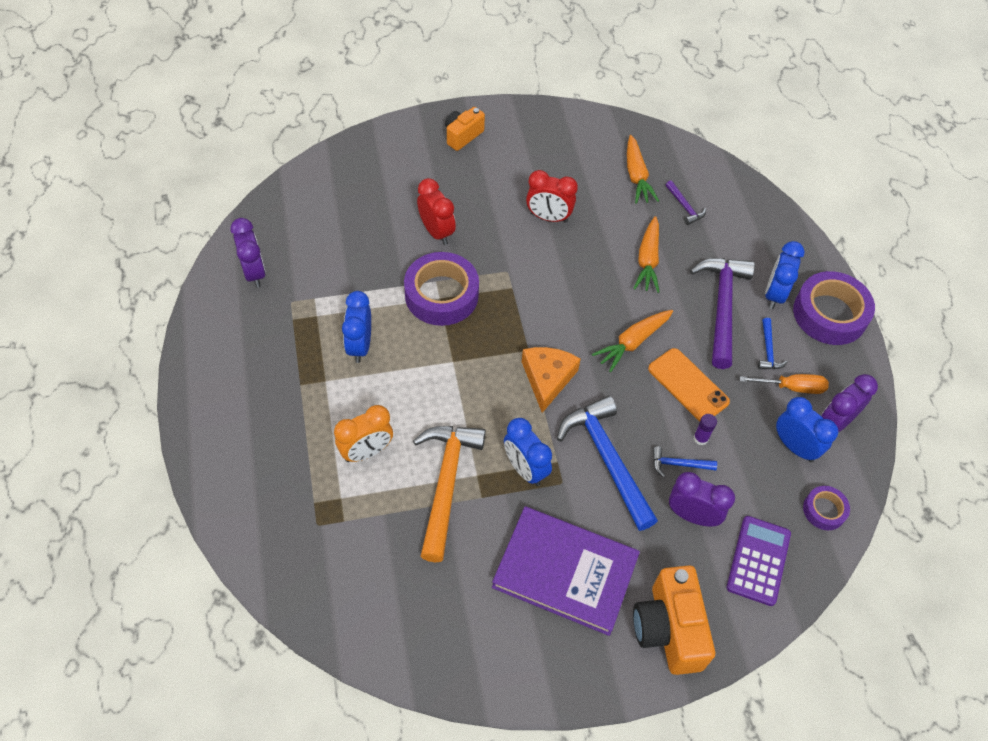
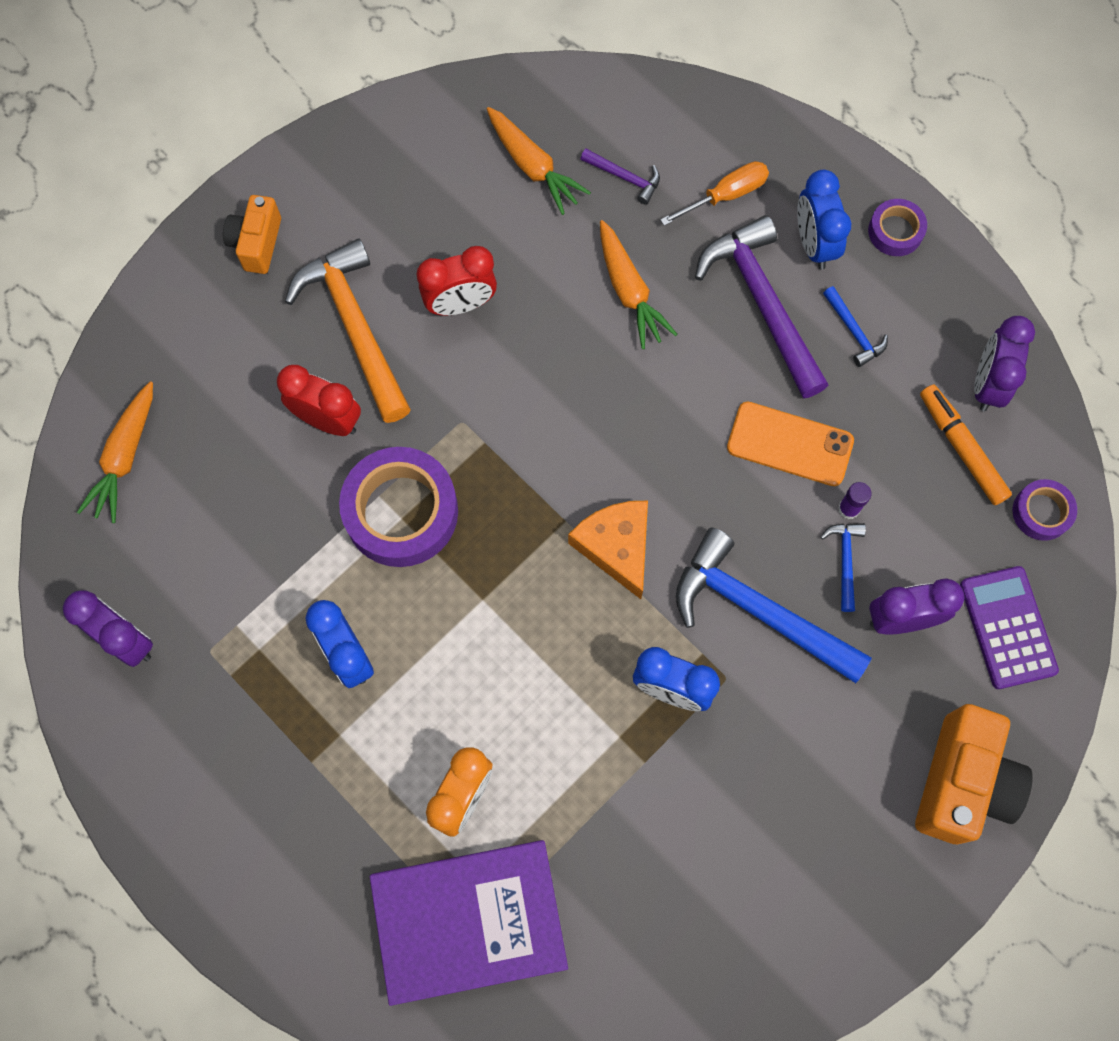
camera: 30 degrees left, 15 degrees up
orange hammer [413,426,486,562] -> orange hammer moved to [285,238,411,423]
purple book [492,506,640,636] -> purple book moved to [370,840,568,1006]
orange carrot [592,310,673,372] -> orange carrot moved to [77,381,153,523]
orange camera [633,565,715,675] -> orange camera turned 120 degrees counterclockwise [915,704,1033,844]
blue hammer [653,447,717,477] -> blue hammer turned 120 degrees clockwise [821,523,866,612]
orange screwdriver [740,374,829,394] -> orange screwdriver moved to [660,161,769,226]
blue clock [776,397,838,462] -> orange marker [920,384,1012,505]
purple tape [793,271,875,345] -> purple tape [868,199,927,256], size x0.51

